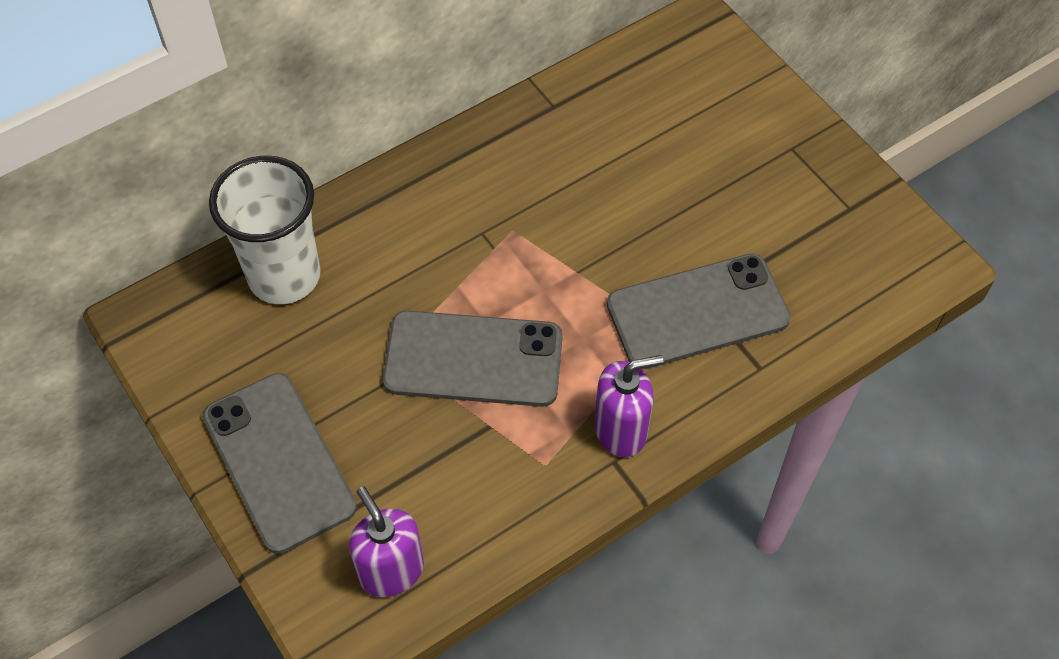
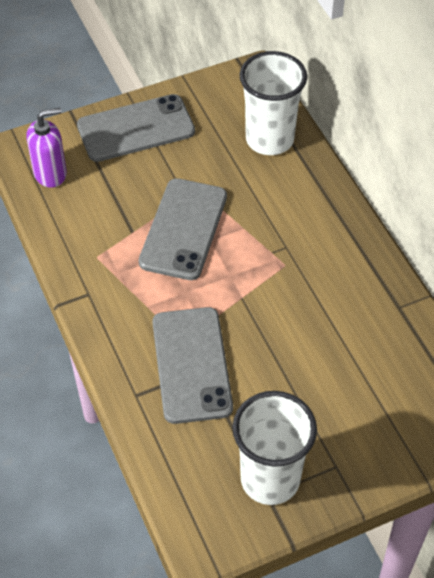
camera: 100 degrees right, 5 degrees down
purple soap dispenser [594,355,663,457] -> none
none -> white cup [232,391,317,505]

